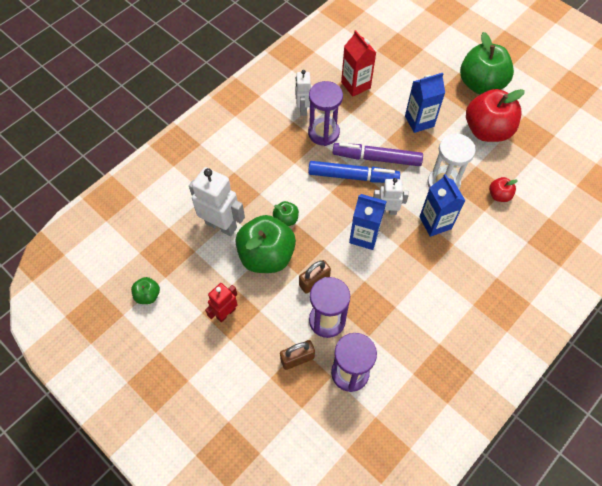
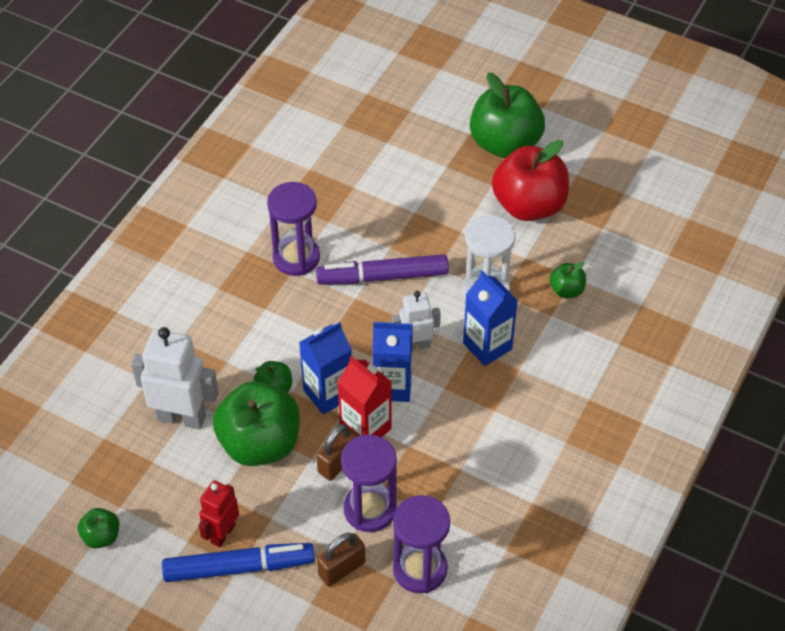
camera: 15 degrees left, 10 degrees down
white robot [295,70,311,116] -> none
blue marker [308,161,400,183] -> blue marker moved to [162,543,315,582]
red carton [341,30,376,97] -> red carton moved to [338,356,392,437]
blue carton [405,73,445,133] -> blue carton moved to [299,322,352,415]
red apple [489,177,518,202] -> green apple [549,262,586,298]

